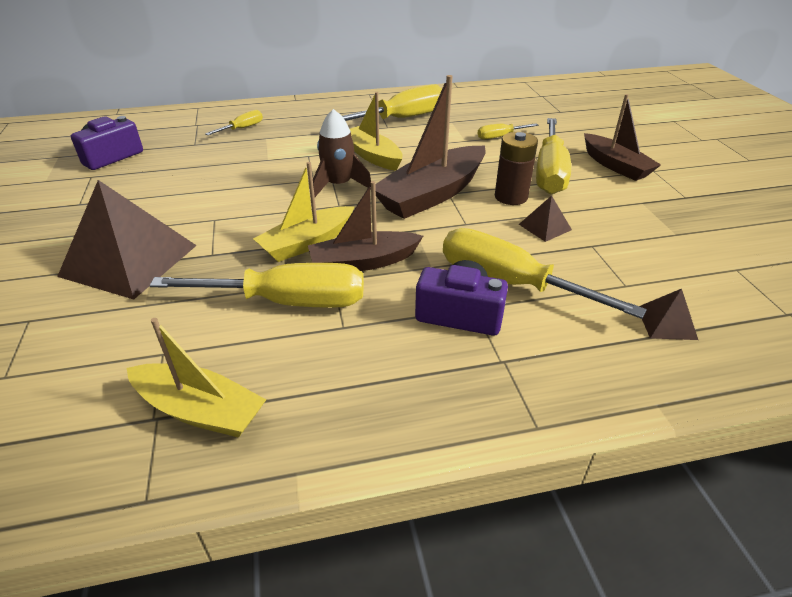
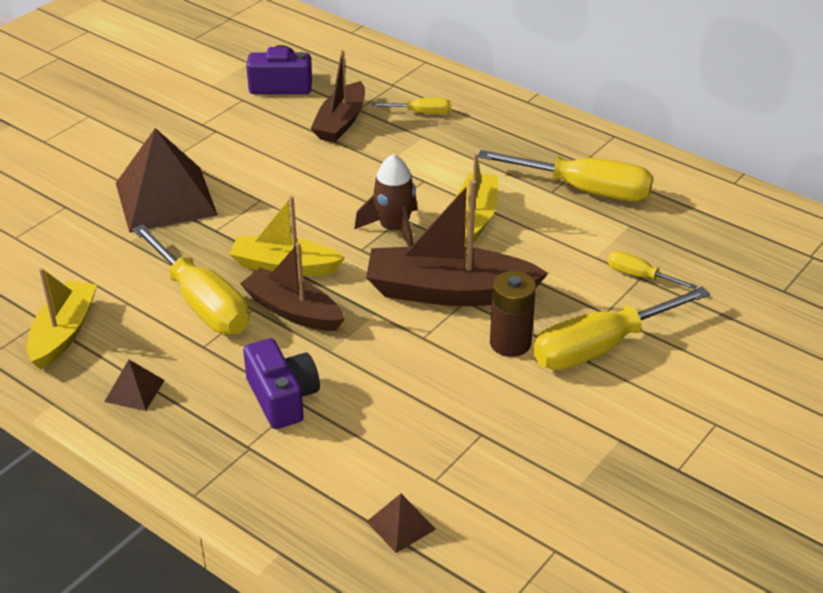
camera: 50 degrees right, 0 degrees up
yellow boat [127,318,266,438] -> yellow boat turned 150 degrees counterclockwise [27,268,97,370]
yellow screwdriver [443,228,647,319] -> none
brown pyramid [519,196,572,242] -> brown pyramid moved to [104,359,165,411]
brown boat [584,94,661,181] -> brown boat moved to [310,50,365,143]

